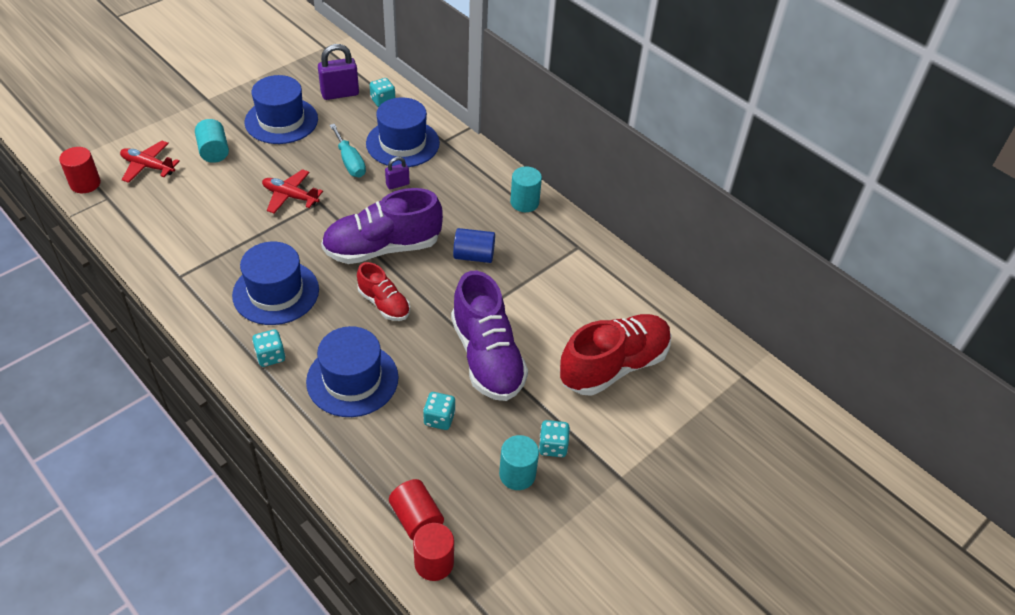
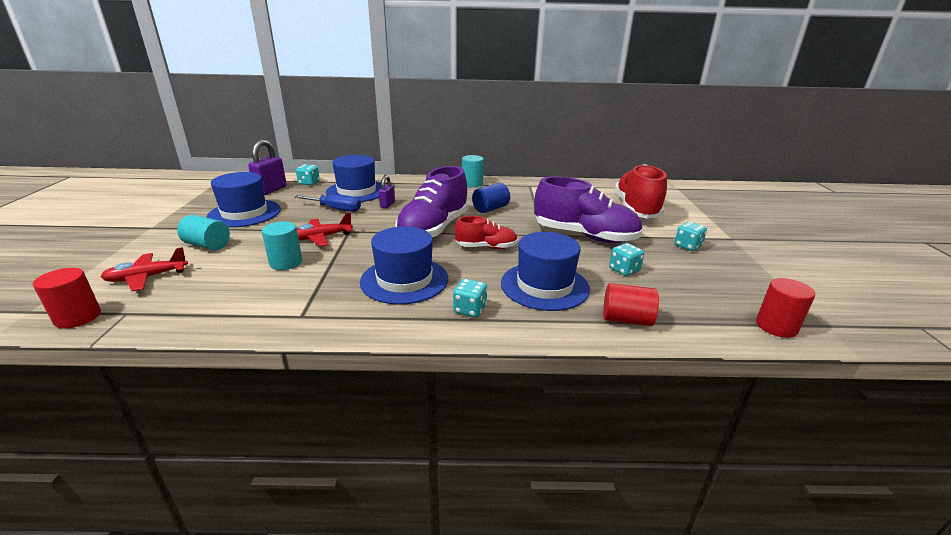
camera: 45 degrees left, 20 degrees down
turquoise screwdriver [329,124,366,178] -> blue screwdriver [294,194,361,212]
red cylinder [389,479,444,540] -> red cylinder moved to [603,283,659,326]
turquoise cylinder [499,435,539,490] -> turquoise cylinder moved to [262,222,302,270]

